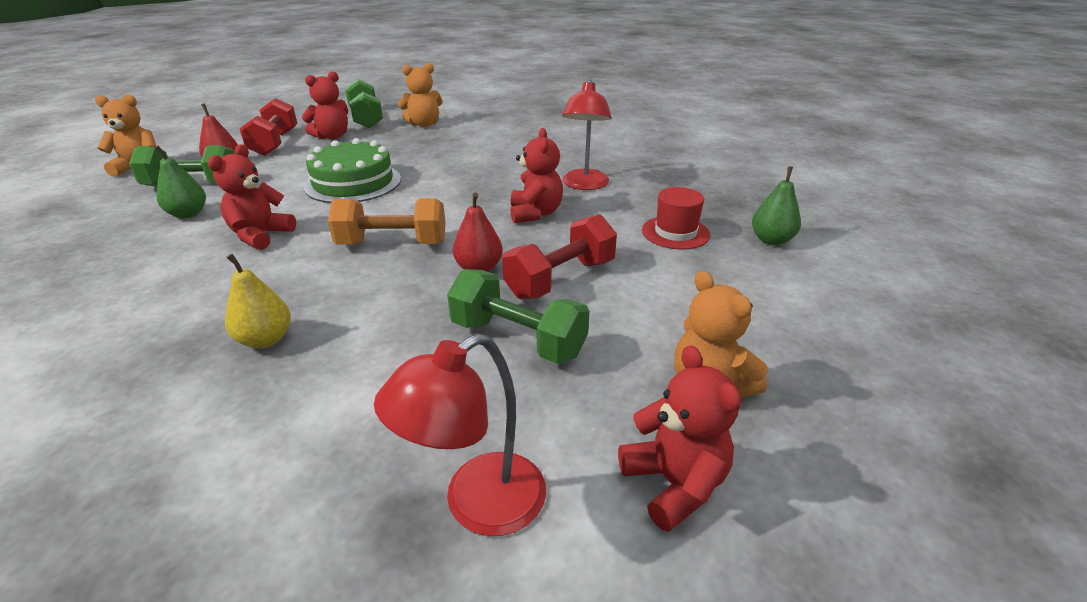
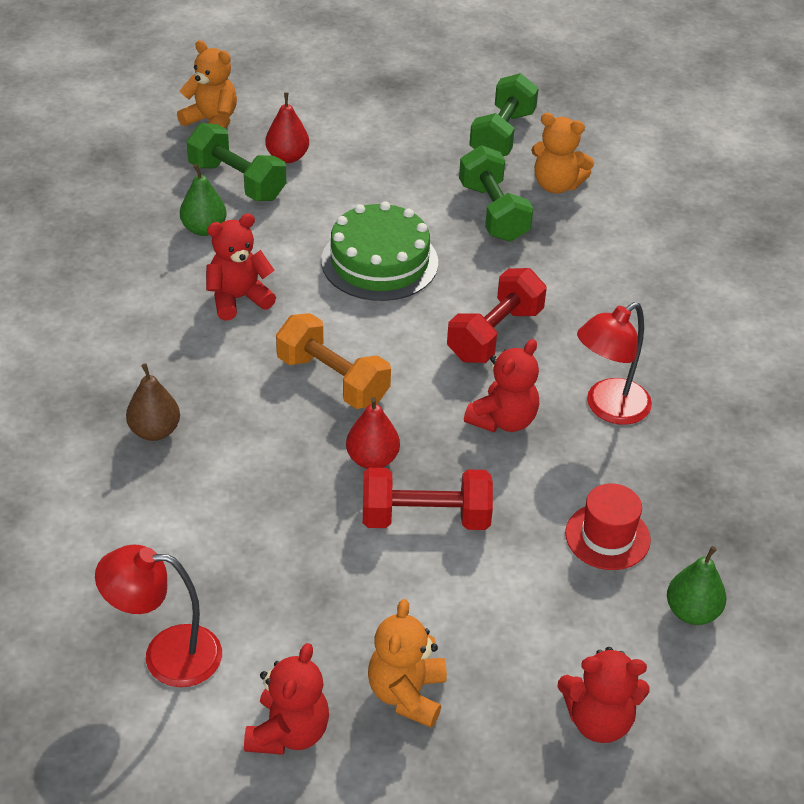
camera: 40 degrees right, 10 degrees up
yellow pear [225,254,291,348] -> brown pear [126,363,180,441]
red dumbbell [240,98,298,156] -> red dumbbell moved to [447,268,547,363]
red teddy bear [302,71,348,139] -> red teddy bear moved to [558,647,650,743]
green dumbbell [447,269,590,363] -> green dumbbell moved to [459,145,534,242]

